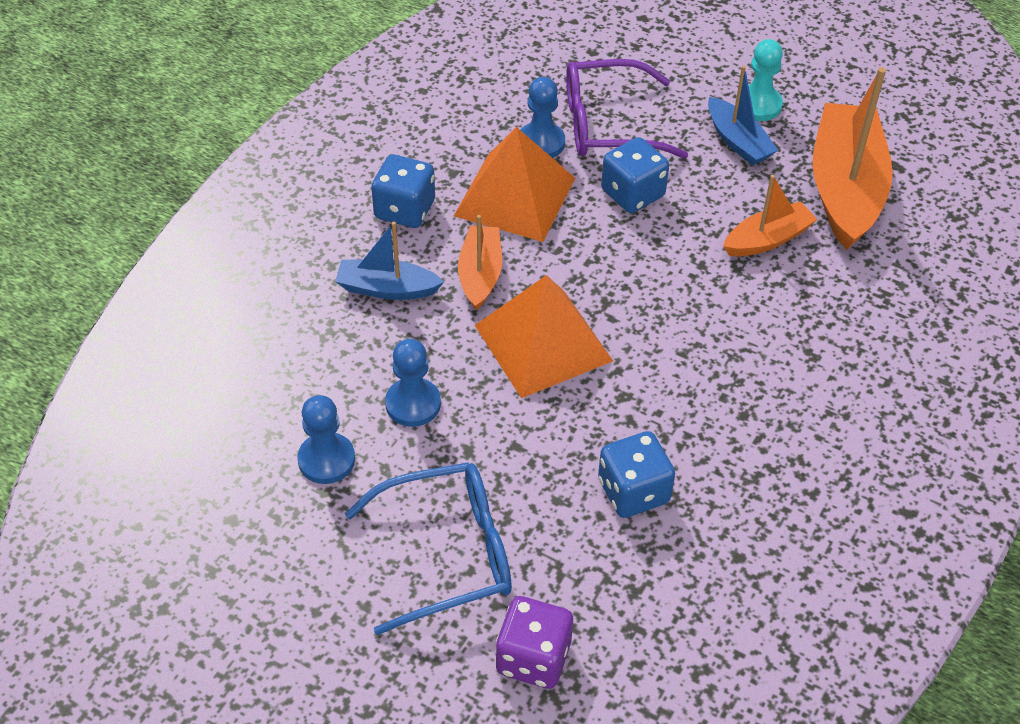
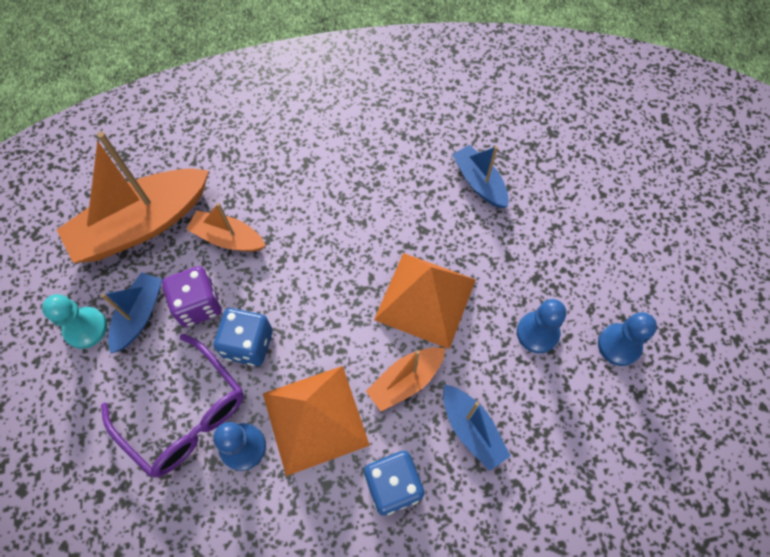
camera: 130 degrees left, 15 degrees up
blue glasses [345,462,512,635] -> none
purple dice [496,596,573,689] -> purple dice moved to [162,266,222,327]
blue dice [598,431,675,518] -> blue boat [452,145,509,208]

